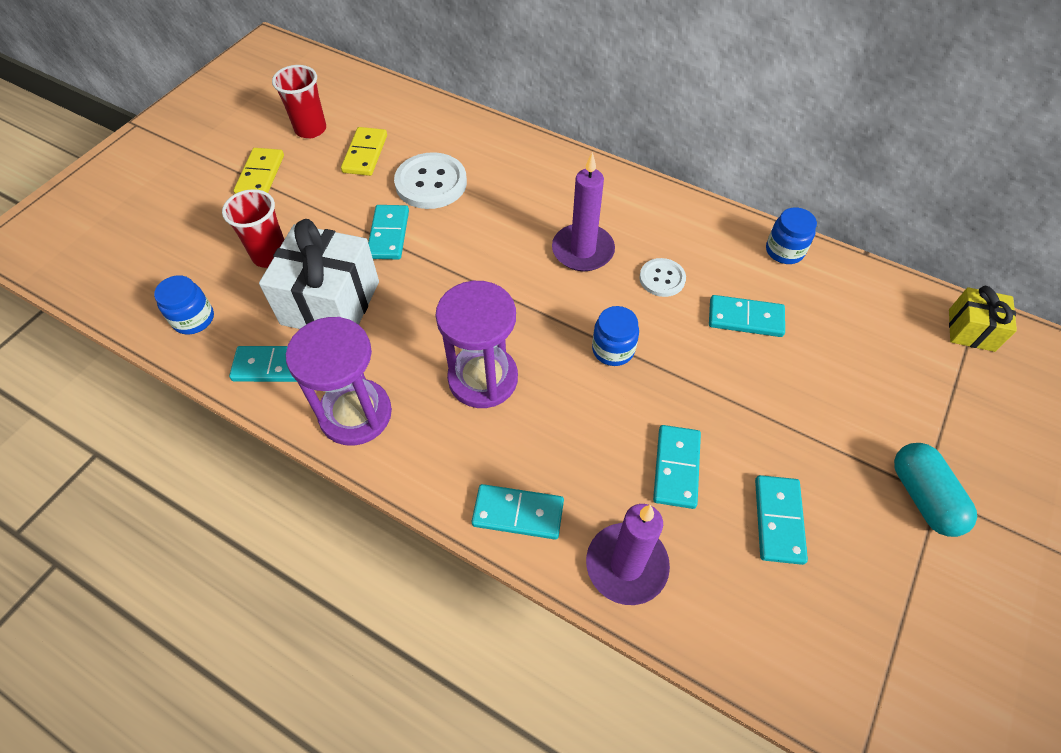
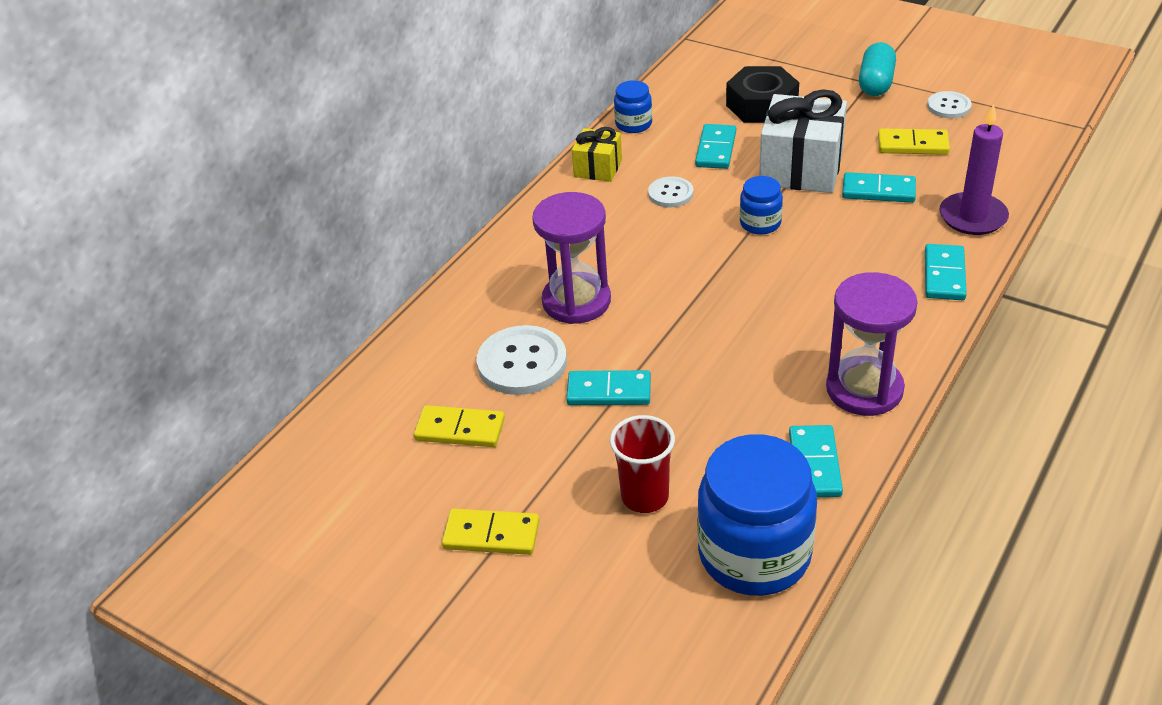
camera: 85 degrees left, 15 degrees down
blue jar [154,275,214,335] -> blue jar [697,434,817,596], size x2.08
white gift [259,219,379,329] -> white gift moved to [759,89,847,193]
red cup [272,65,326,139] -> none
purple hourglass [436,281,518,408] -> purple hourglass moved to [532,192,611,324]
purple candle [552,152,615,271] -> none
turquoise domino [755,475,808,565] -> yellow domino [878,128,950,155]
turquoise capsule [894,443,977,537] -> turquoise capsule turned 60 degrees counterclockwise [859,42,896,96]
yellow gift [949,286,1017,352] -> yellow gift moved to [572,127,622,182]
none -> black nut [726,66,799,123]
none -> white button [927,91,972,118]

